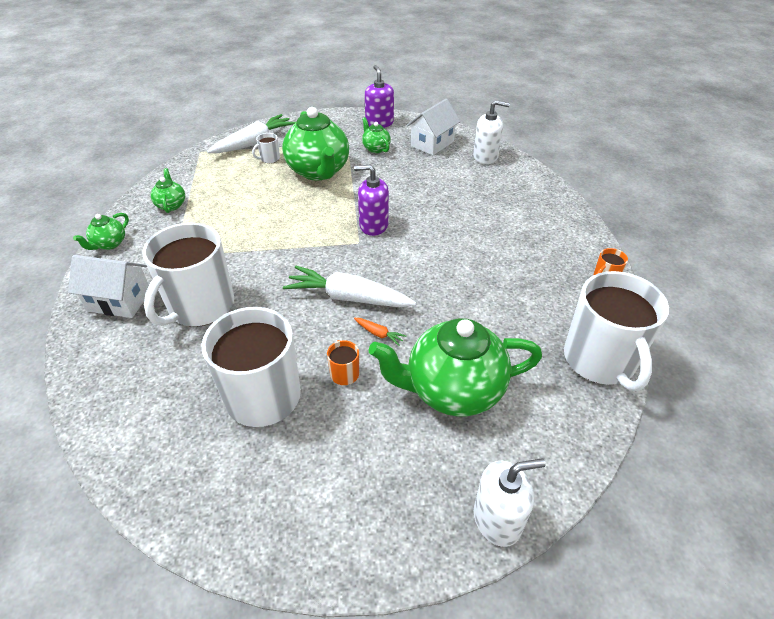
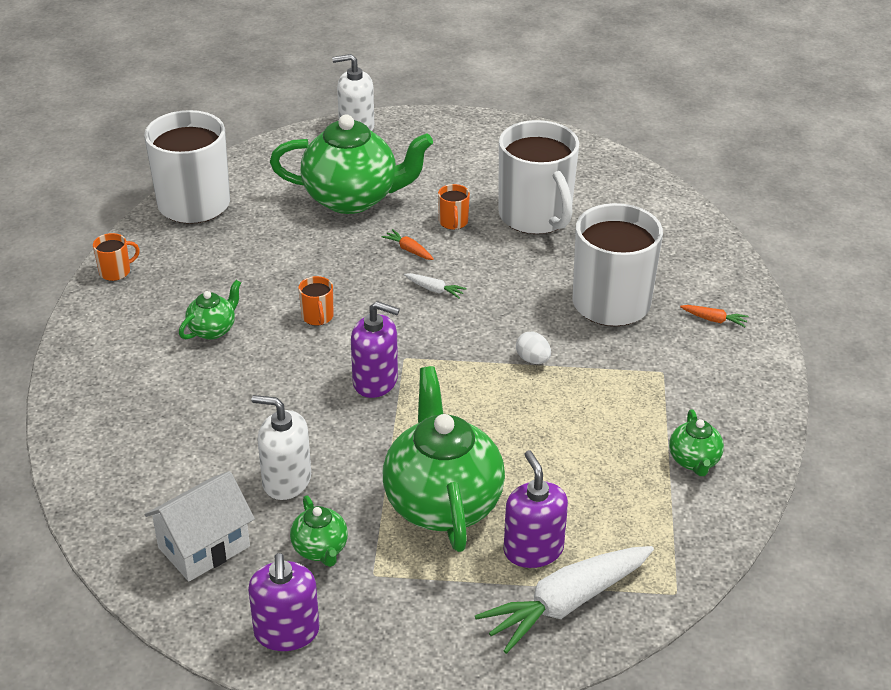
camera: 170 degrees left, 5 degrees down
white house [68,255,149,318] -> orange carrot [680,305,749,327]
green teapot [73,213,129,250] -> green teapot moved to [179,280,241,340]
white mug [252,133,280,163] -> purple soap dispenser [504,451,568,568]
white carrot [283,266,416,307] -> white carrot [404,273,467,298], size x0.41
white soap dispenser [473,100,510,164] -> white soap dispenser moved to [252,395,311,500]
none -> orange mug [298,276,334,326]
none -> white egg [516,332,551,364]

